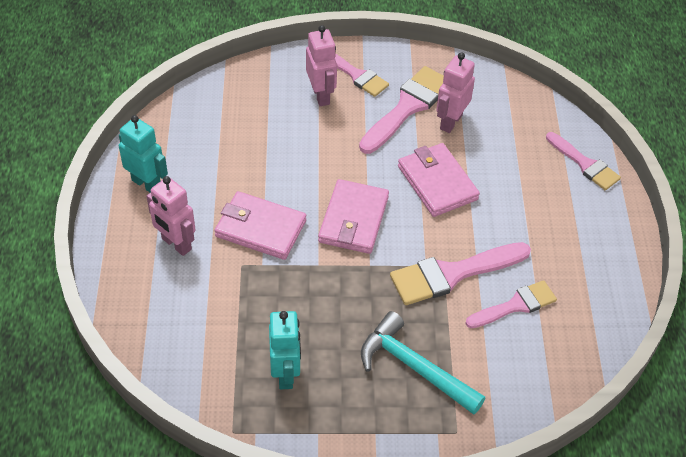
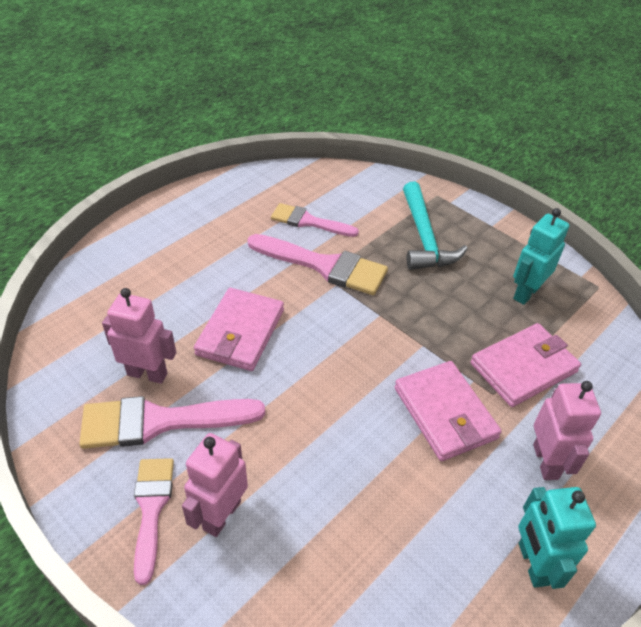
camera: 135 degrees left, 5 degrees down
pink wallet [318,179,389,254] -> pink wallet moved to [470,323,581,407]
pink robot [436,52,475,133] -> pink robot turned 150 degrees counterclockwise [102,288,176,384]
pink brush [546,132,621,190] -> none

